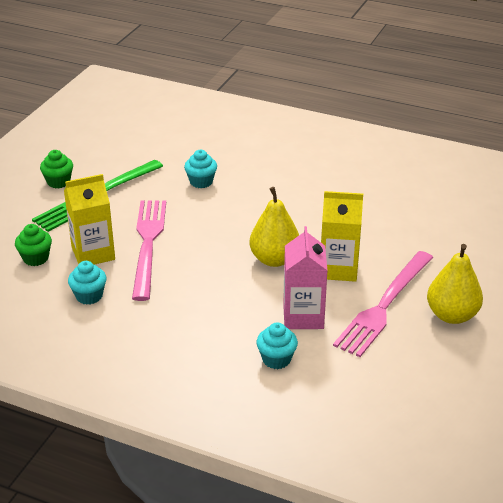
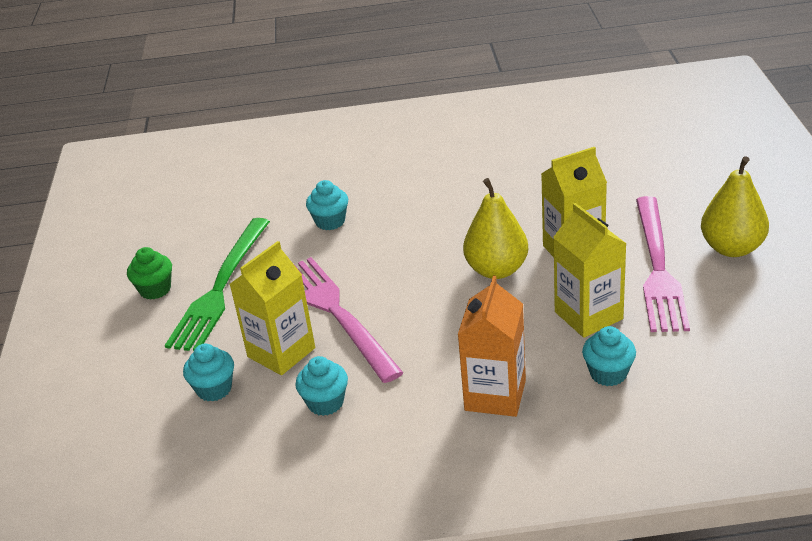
camera: 25 degrees left, 0 degrees up
green cupcake [15,224,52,266] -> turquoise cupcake [183,344,234,402]
pink carton [283,226,328,329] -> yellow carton [553,203,627,338]
none -> orange carton [458,276,526,417]

